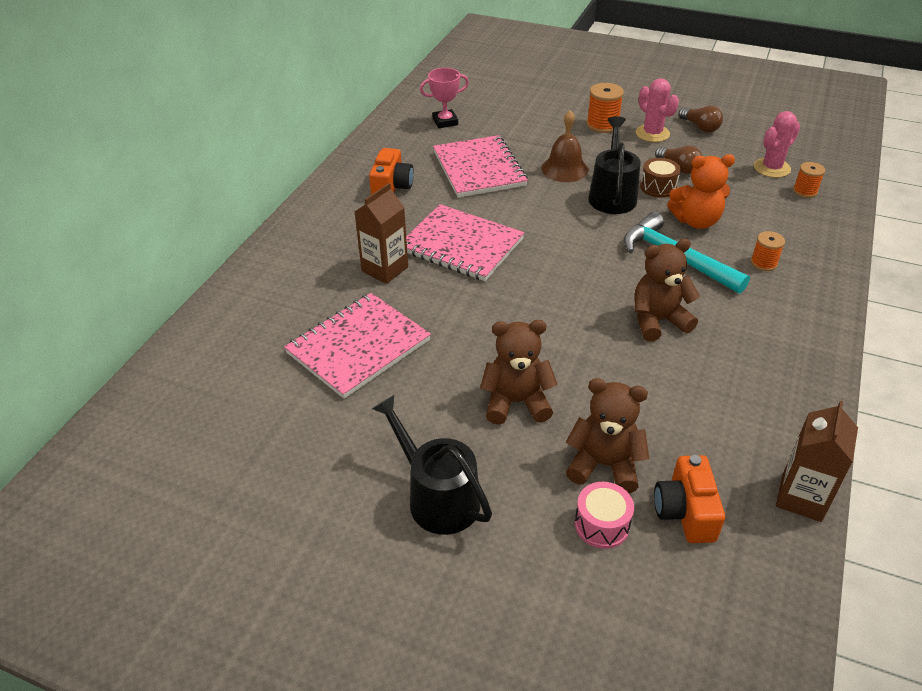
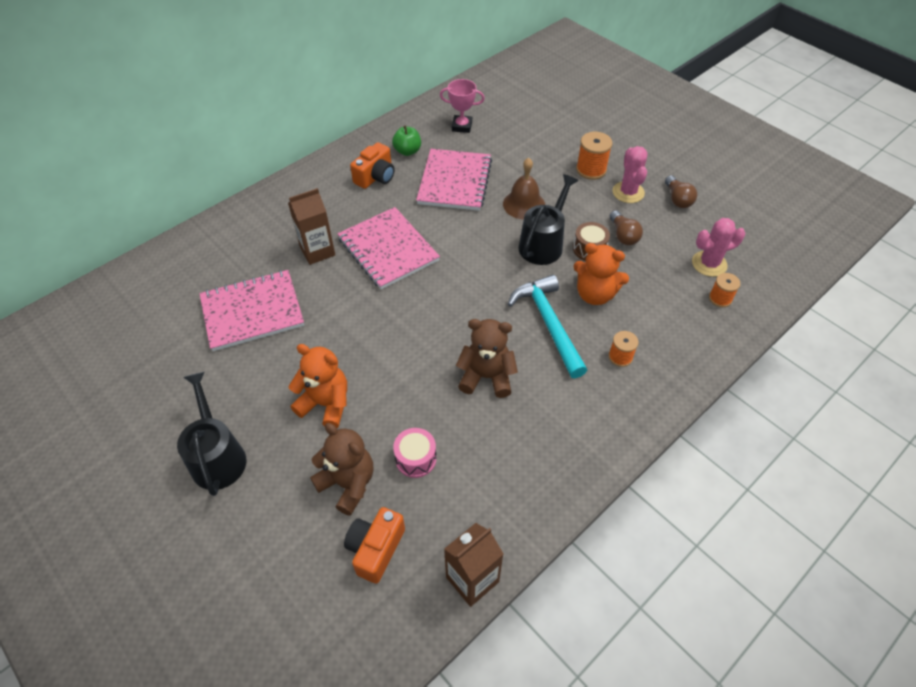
camera: 25 degrees right, 10 degrees up
brown teddy bear [480,320,558,425] -> orange teddy bear [288,344,347,428]
pink drum [575,482,634,549] -> pink drum moved to [393,428,437,478]
none -> green apple [392,125,421,156]

